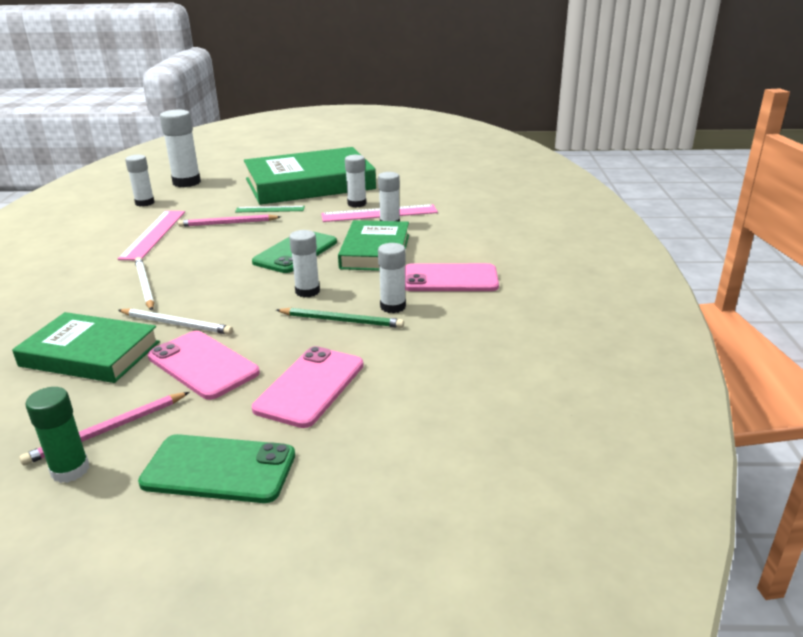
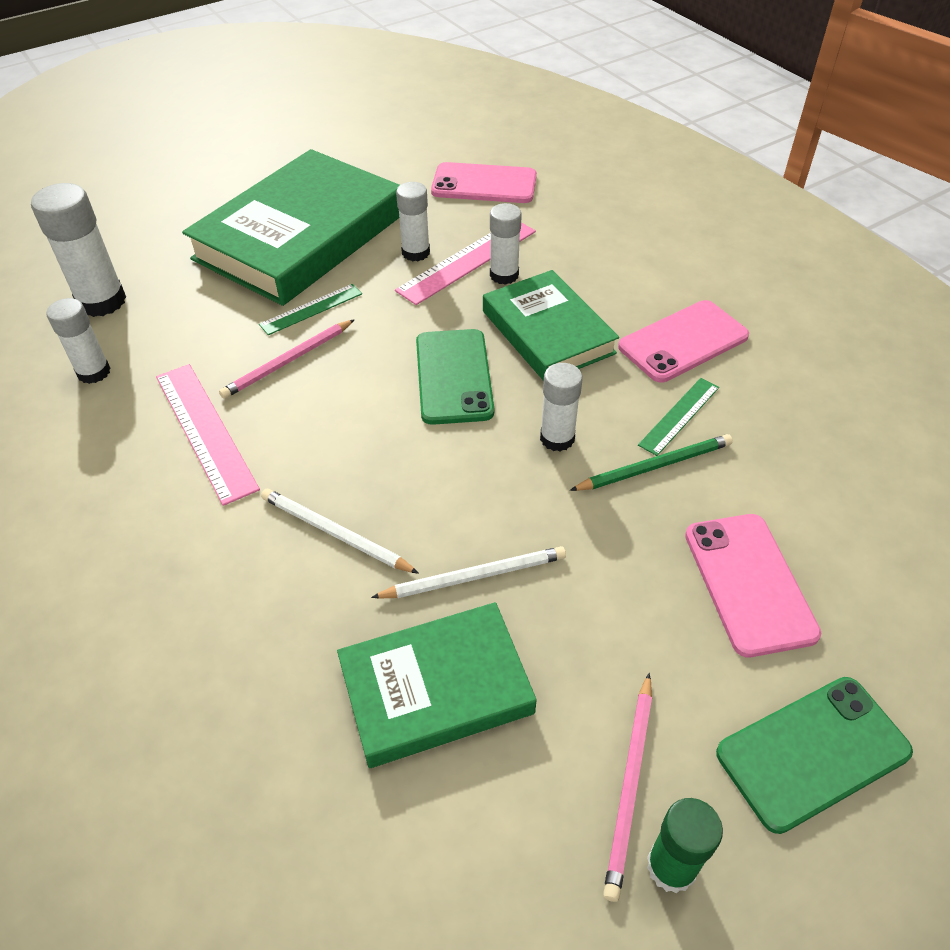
camera: 35 degrees left, 20 degrees up
pink phone [148,331,260,400] -> pink phone moved to [431,162,537,203]
white glue stick [378,243,406,313] -> green ruler [638,378,719,456]

